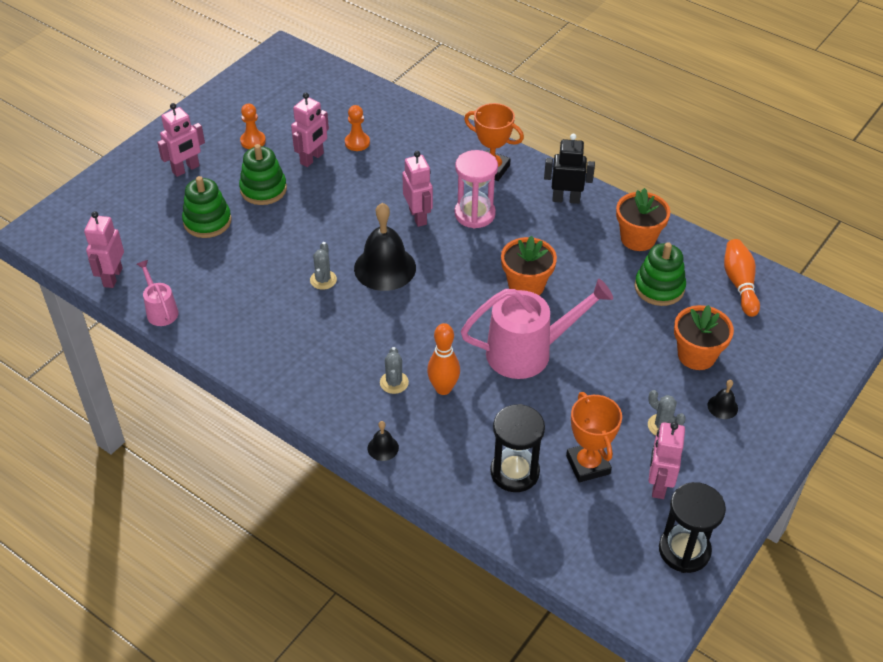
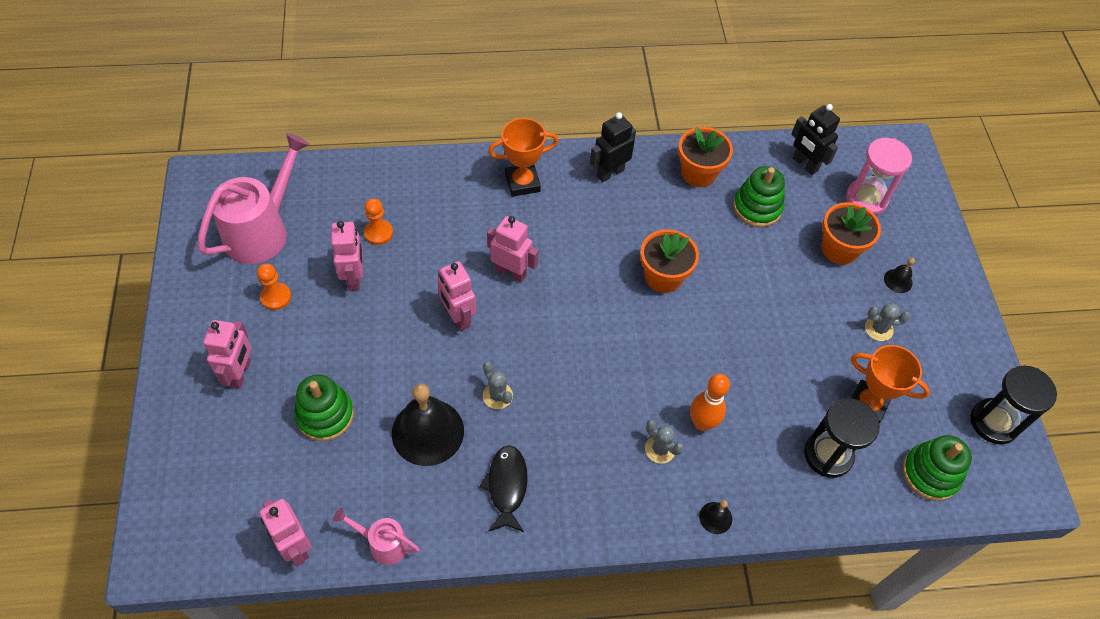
camera: 45 degrees left, 10 degrees up
green stacking toy [239,144,287,205] -> green stacking toy moved to [902,435,972,501]
black bell [354,203,416,291] -> black bell moved to [392,384,464,466]
pink hourglass [454,150,498,229] -> pink hourglass moved to [846,138,912,215]
pink watering can [461,279,613,379] -> pink watering can moved to [197,133,310,264]
pink robot [649,422,685,499] -> pink robot moved to [437,261,476,331]
orange bowling pin [724,239,760,317] -> black robot [791,104,840,175]
none -> black fish [479,445,528,532]

